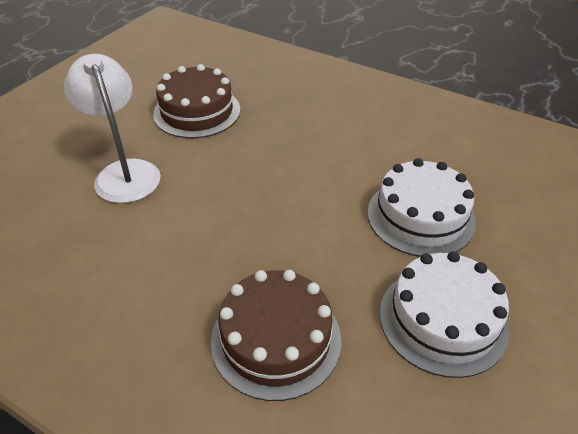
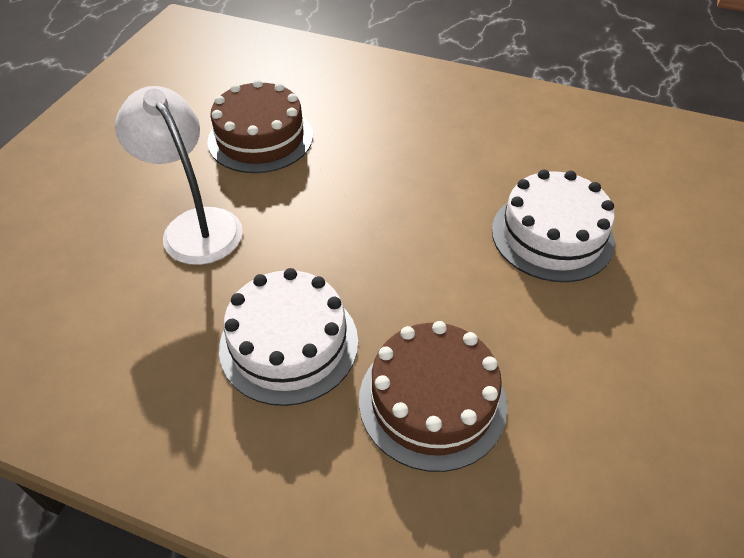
camera: 10 degrees left, 5 degrees up
white cake [380,251,509,378] -> white cake moved to [219,268,358,406]

